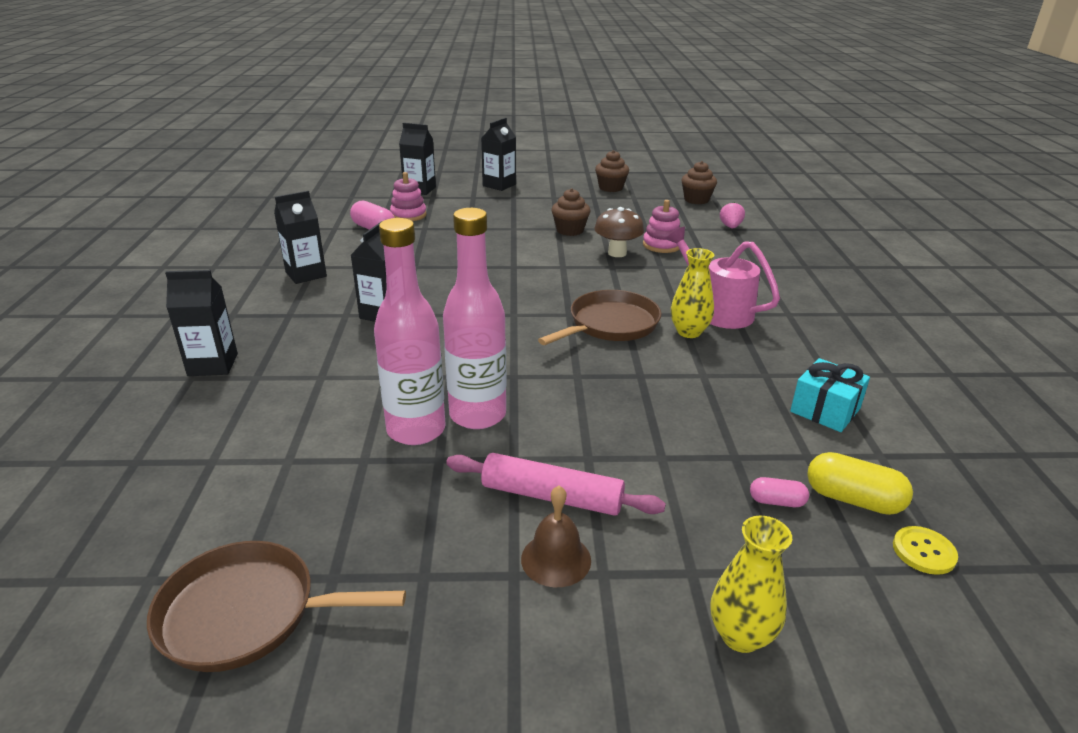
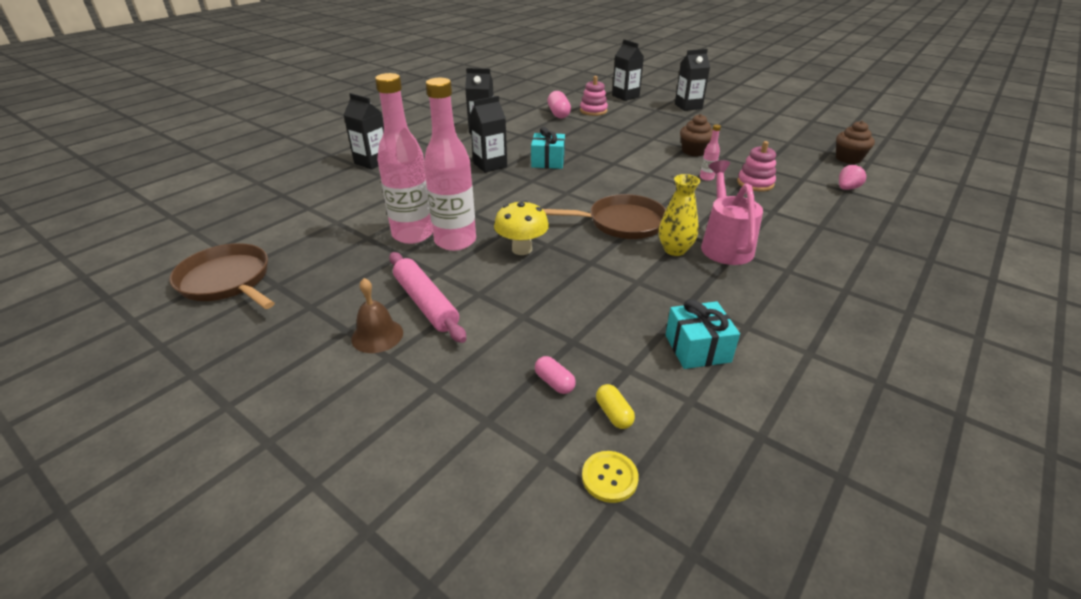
camera: 40 degrees right, 5 degrees up
brown mushroom [594,207,644,257] -> pink bottle [700,124,721,181]
brown cupcake [595,150,629,192] -> none
yellow vase [711,516,792,653] -> none
yellow capsule [807,452,913,515] -> yellow capsule [596,384,635,429], size x0.58
none -> yellow mushroom [494,200,549,255]
none -> turquoise gift [531,127,565,169]

